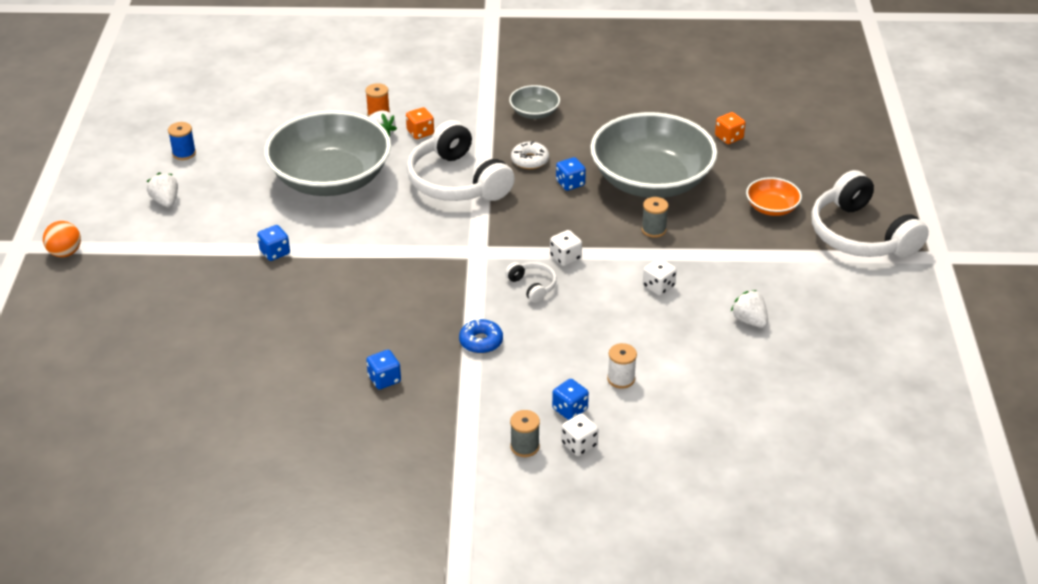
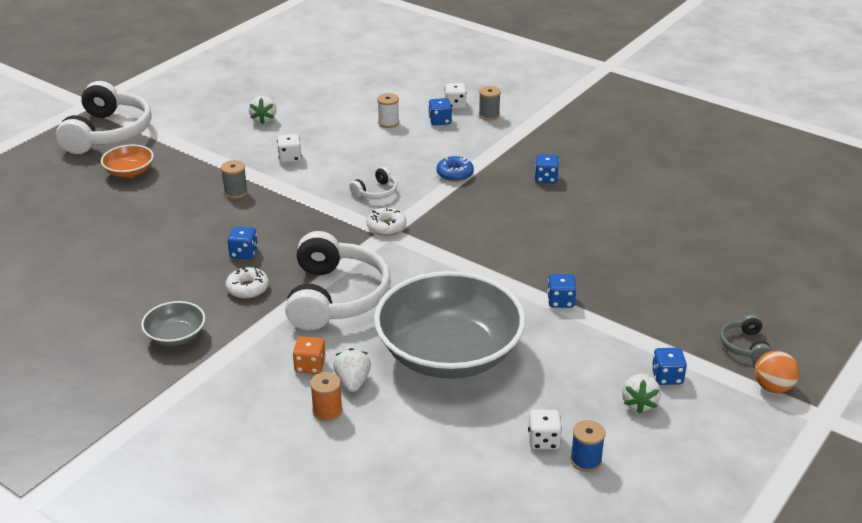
camera: 145 degrees left, 5 degrees down
white headphones [505,262,557,303] -> white headphones turned 135 degrees counterclockwise [349,167,397,199]
white dice [550,230,582,266] -> white dice moved to [528,410,562,449]
grey bowl [590,112,717,198] -> none
orange dice [715,112,746,144] -> none
none -> white donut [367,207,407,236]
none -> blue dice [652,348,687,385]
none -> grey headphones [720,315,772,361]

